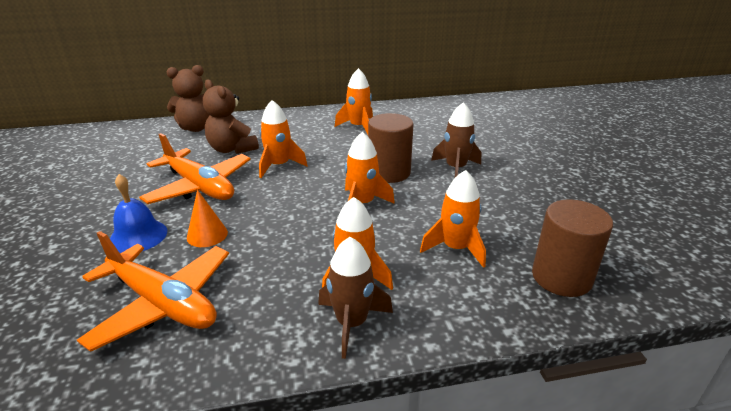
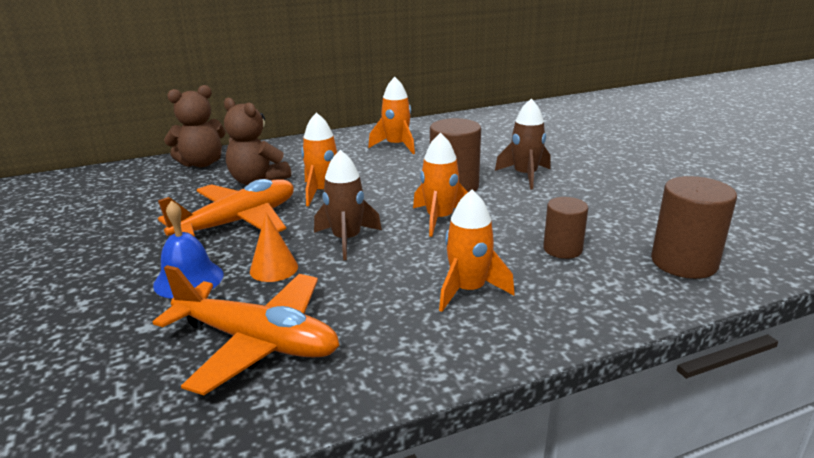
camera: 10 degrees left, 5 degrees down
orange plane [139,133,251,204] -> orange plane turned 75 degrees counterclockwise [158,179,294,237]
brown rocket [318,237,393,359] -> brown rocket moved to [314,150,382,260]
orange rocket [420,170,486,268] -> brown cylinder [543,197,588,259]

